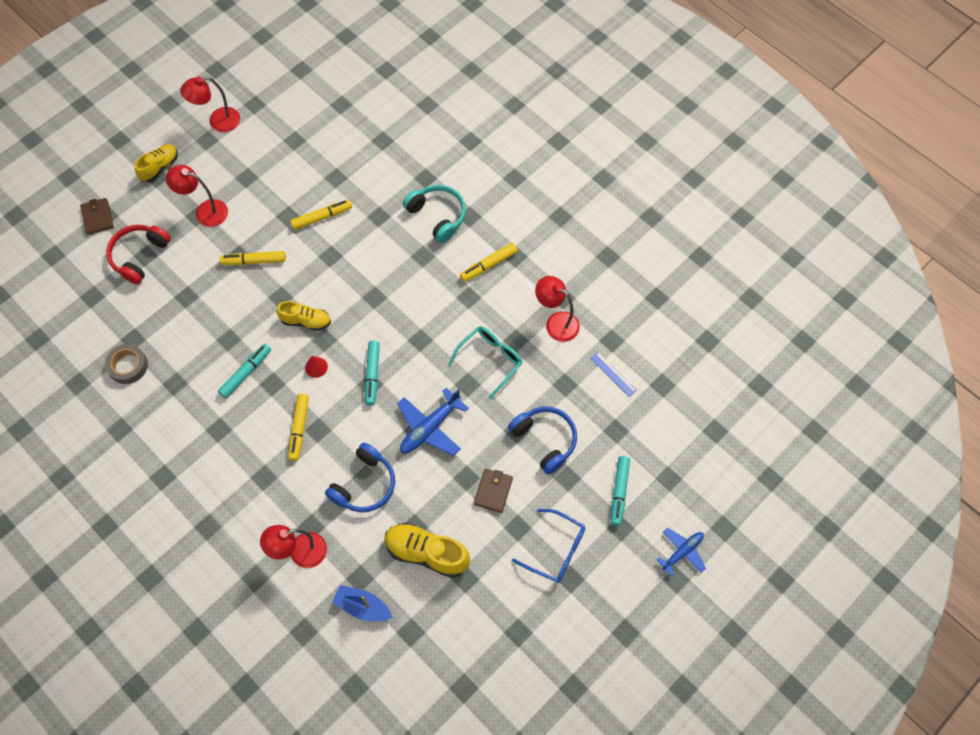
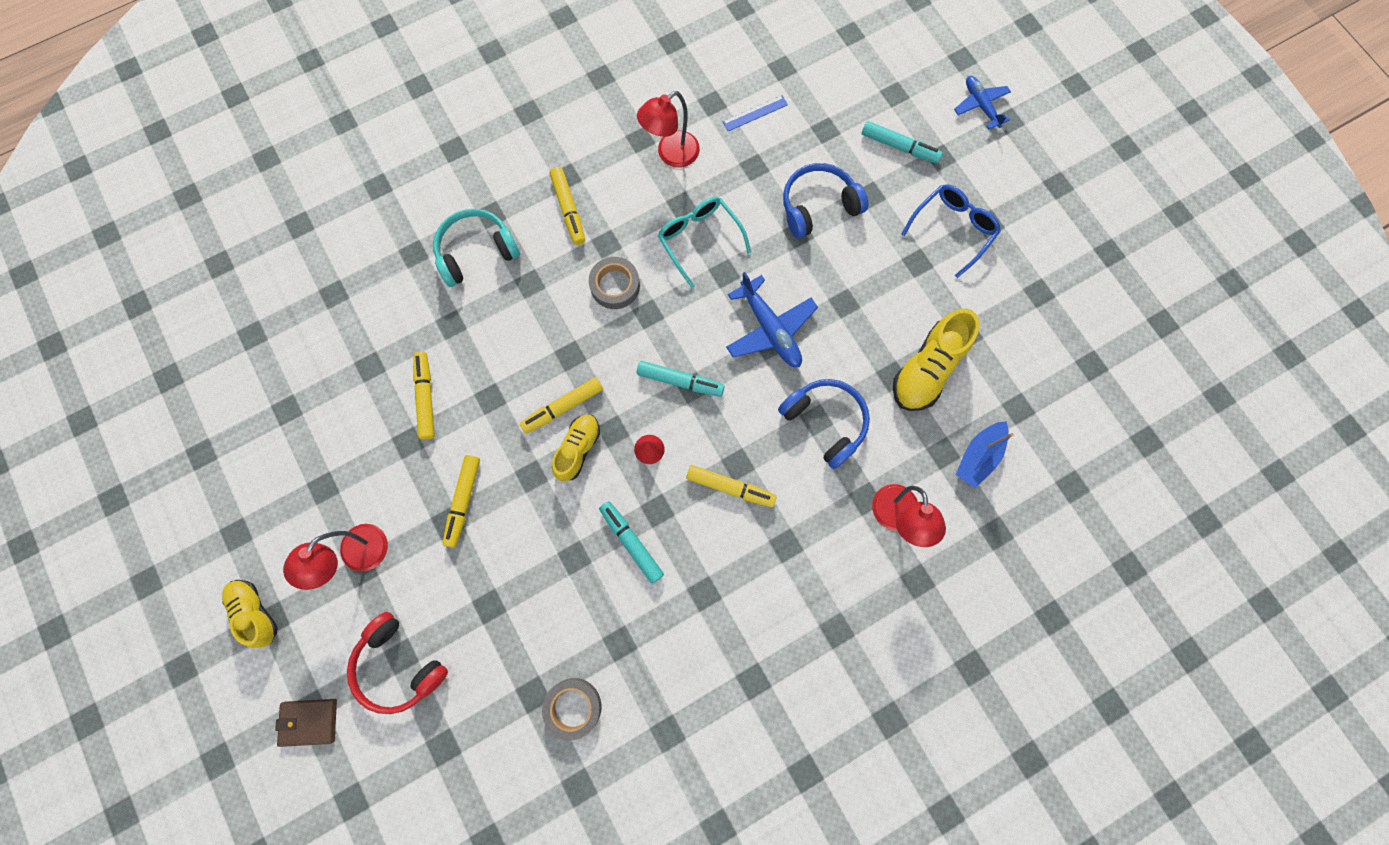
camera: 75 degrees left, 10 degrees up
red lamp [180,77,240,132] -> none
brown wallet [474,468,513,513] -> none
none -> yellow marker [520,377,603,434]
none -> grey tape [589,257,640,309]

